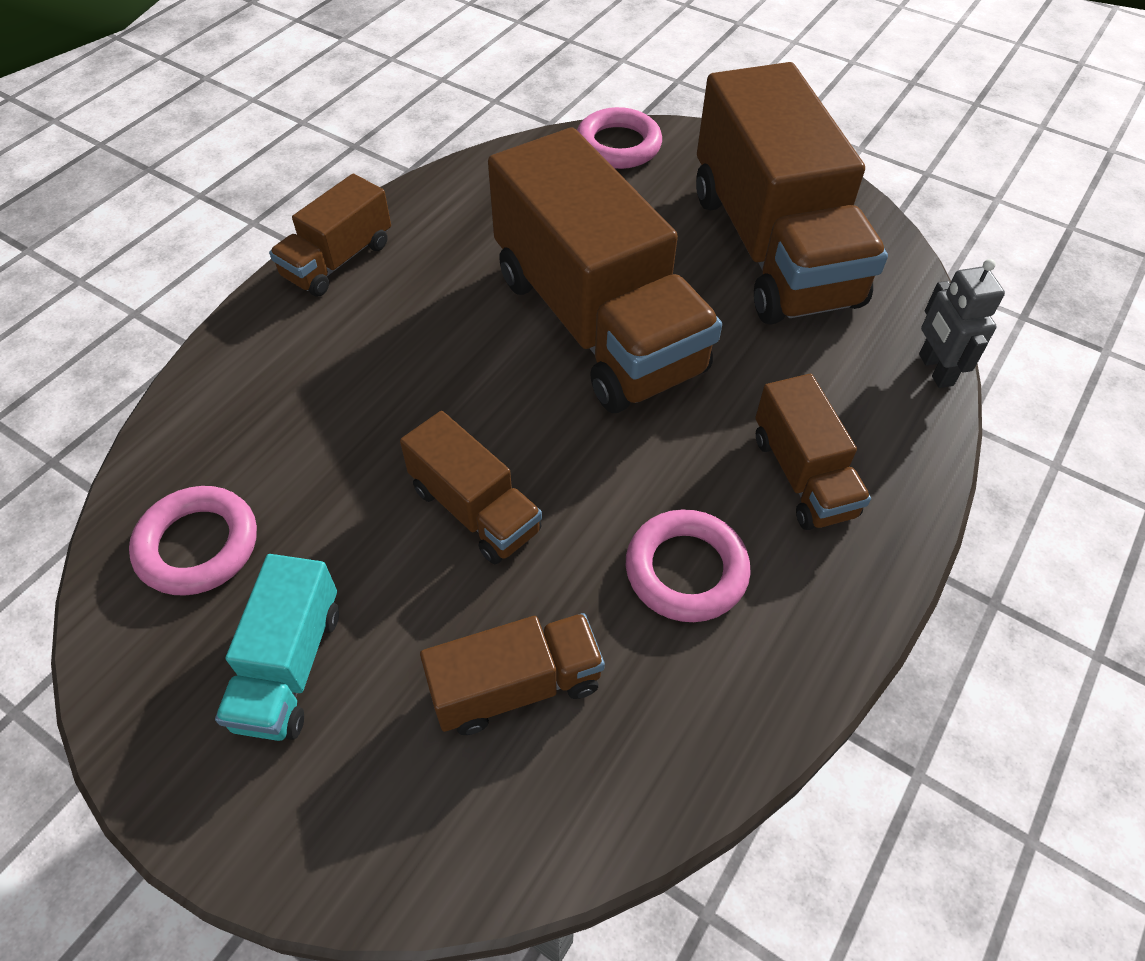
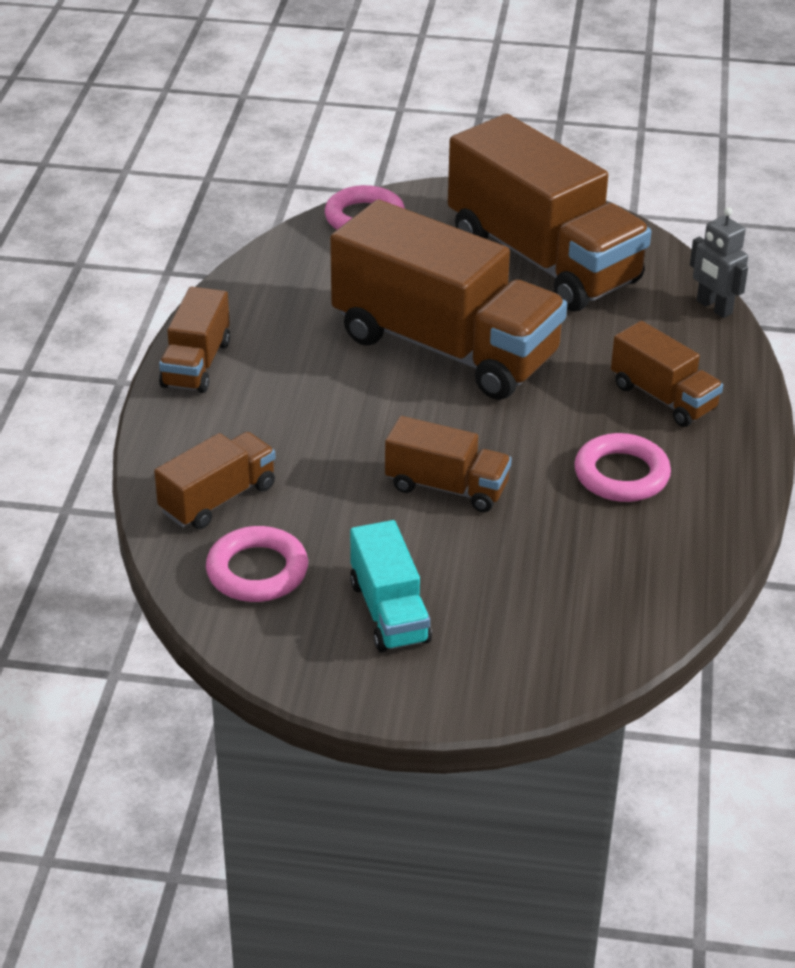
camera: 25 degrees left, 15 degrees down
brown truck [420,613,605,735] -> brown truck moved to [154,432,276,529]

